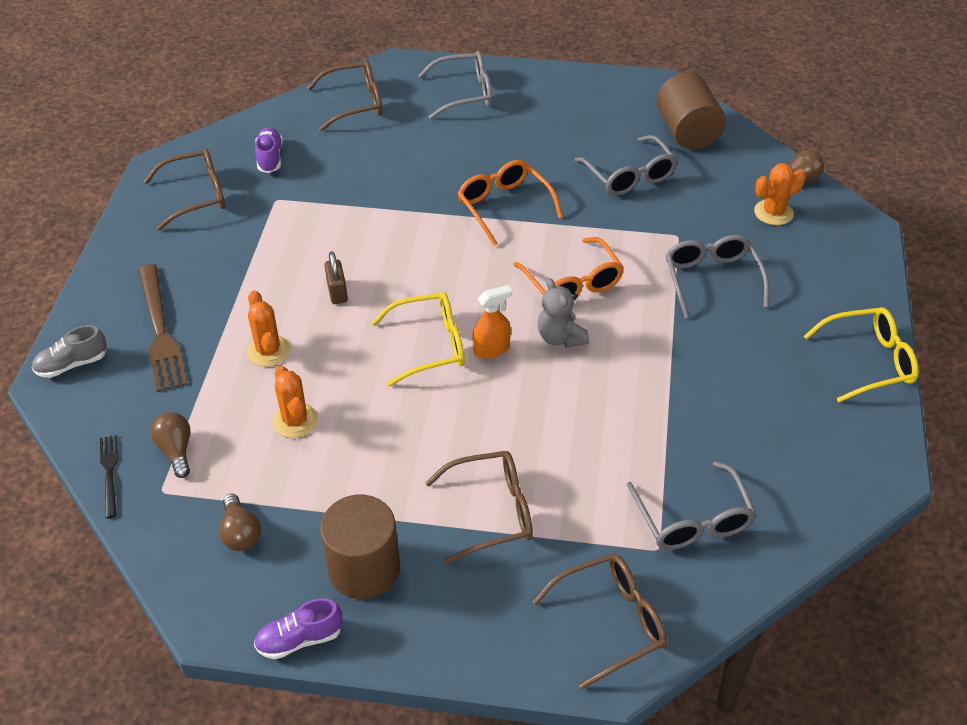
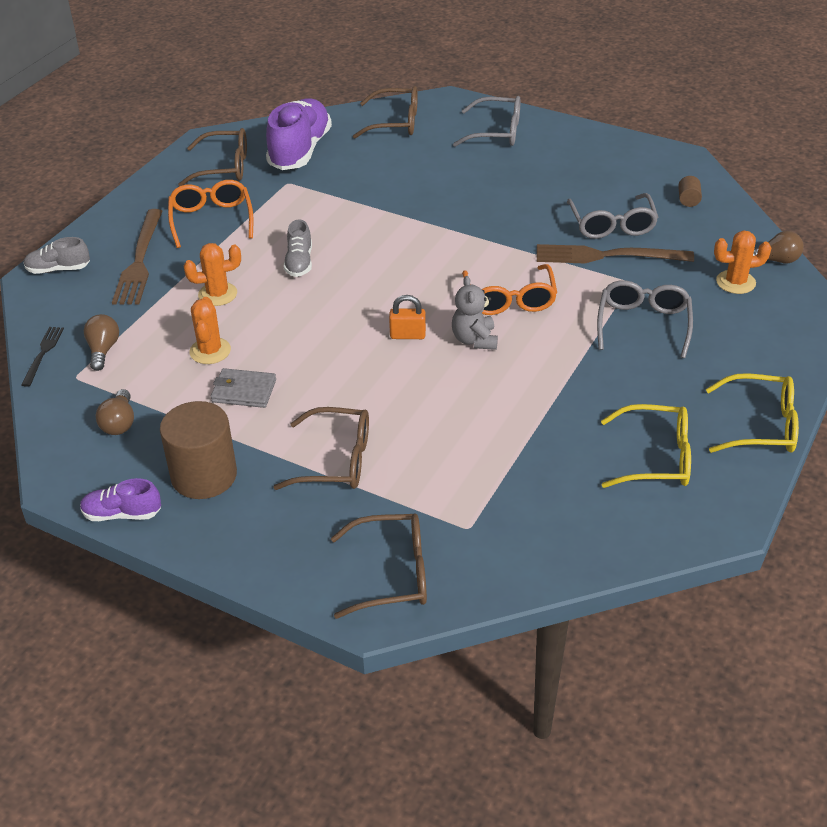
camera: 20 degrees right, 5 degrees down
orange cactus [247,290,290,367] -> orange cactus turned 75 degrees clockwise [184,243,241,306]
purple shoe [255,127,283,173] -> purple shoe [266,98,332,170], size x1.96
brown padlock [324,251,348,304] -> grey shoe [284,219,312,277]
yellow glasses [371,292,465,386] -> yellow glasses moved to [601,404,691,488]
orange glasses [457,160,563,246] -> orange glasses moved to [168,180,253,248]
orange spray bottle [472,285,512,359] -> orange padlock [389,295,426,339]
grey glasses [627,461,756,550] -> none
brown cylinder [657,72,726,149] -> brown cylinder [678,176,702,207], size x0.42
none -> grey wallet [211,368,276,408]
none -> brown fork [537,244,694,263]

